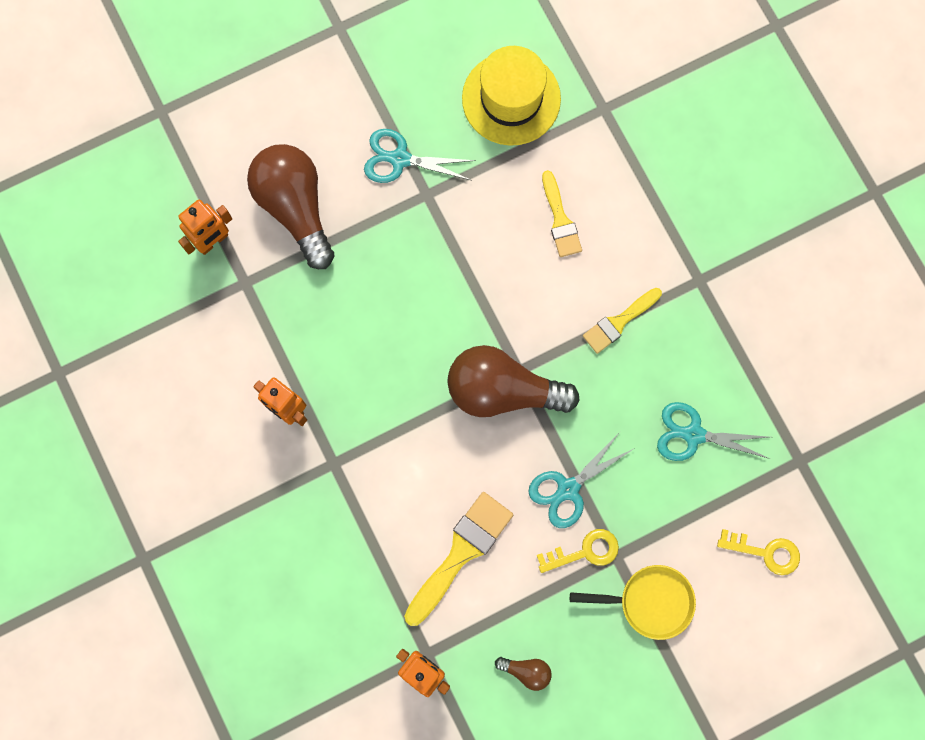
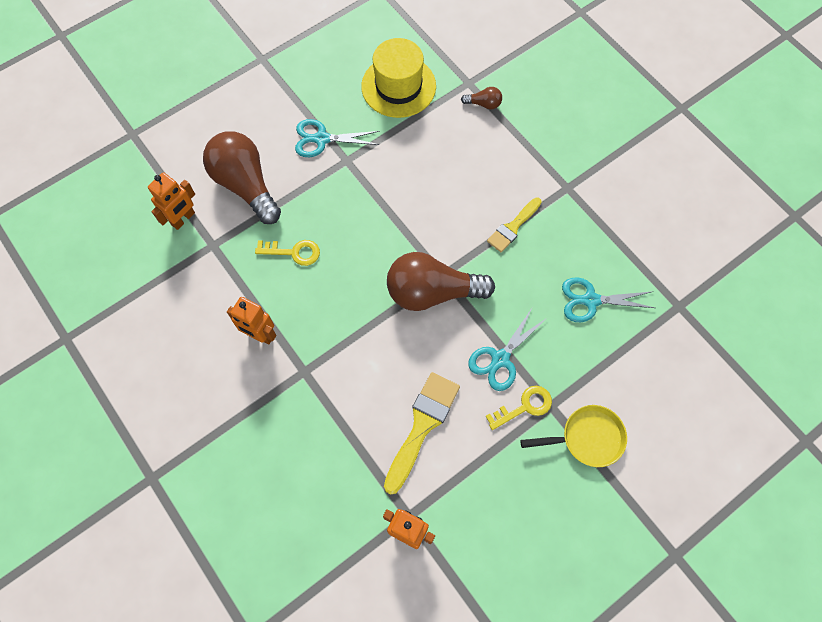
camera: 10 degrees left, 10 degrees down
brown light bulb [495,657,552,691] -> brown light bulb moved to [461,87,502,110]
yellow brush [542,170,582,257] -> none
yellow key [717,529,800,575] -> yellow key moved to [255,240,320,266]

